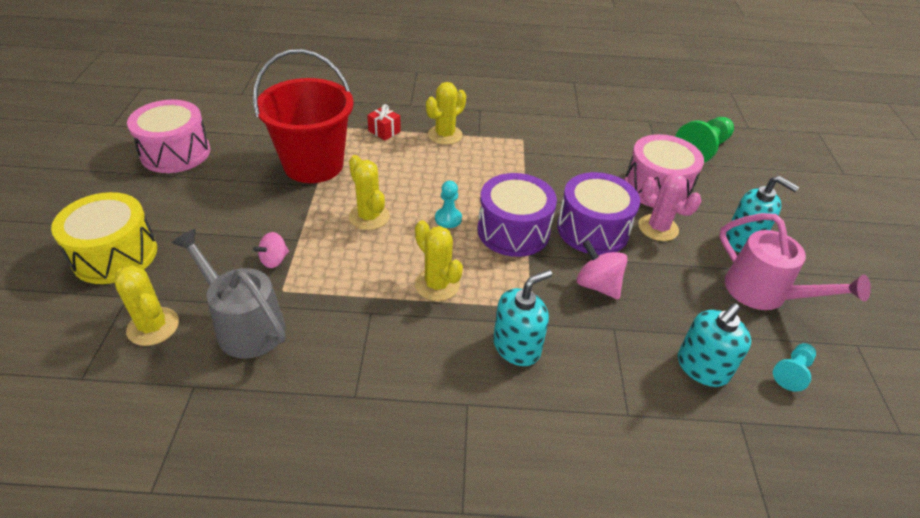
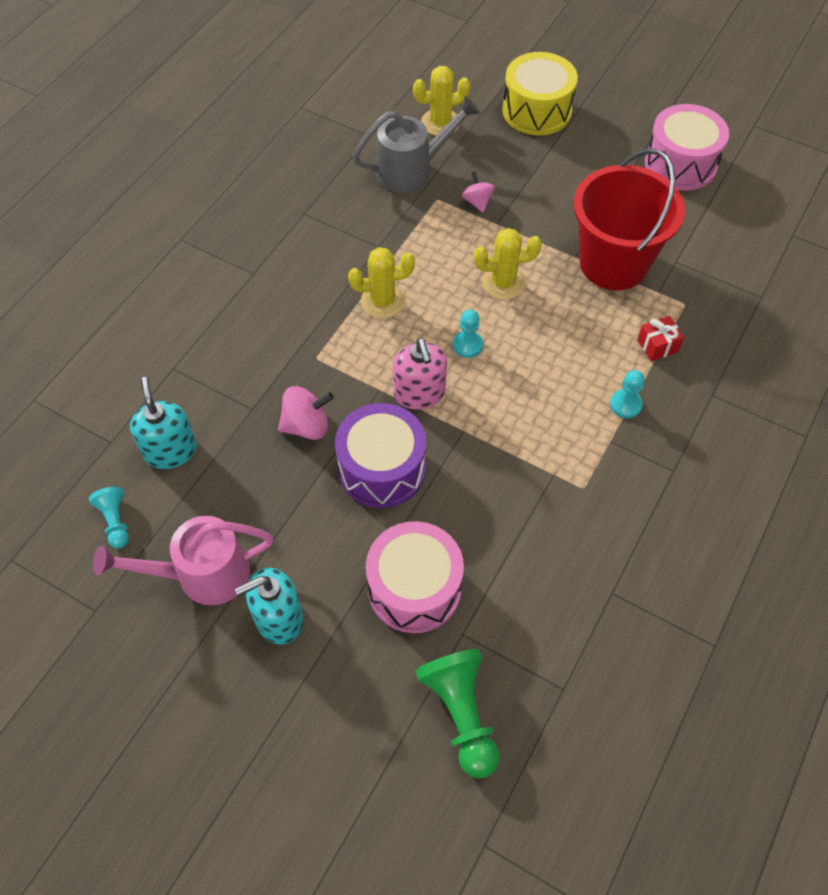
camera: 120 degrees right, 15 degrees up
yellow cactus [426,82,466,145] -> turquoise pawn [610,370,645,418]
purple drum [478,173,557,257] -> pink soap dispenser [393,338,447,409]
turquoise soap dispenser [493,270,552,366] -> none
pink cactus [638,172,701,241] -> none

